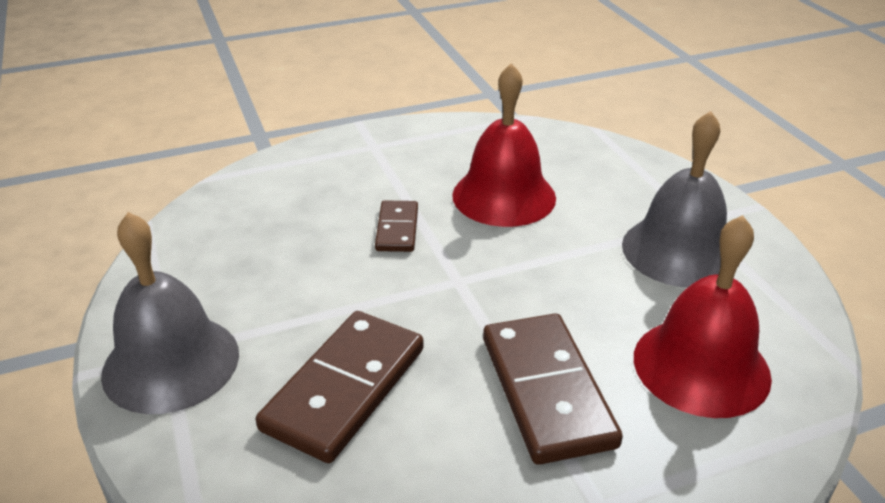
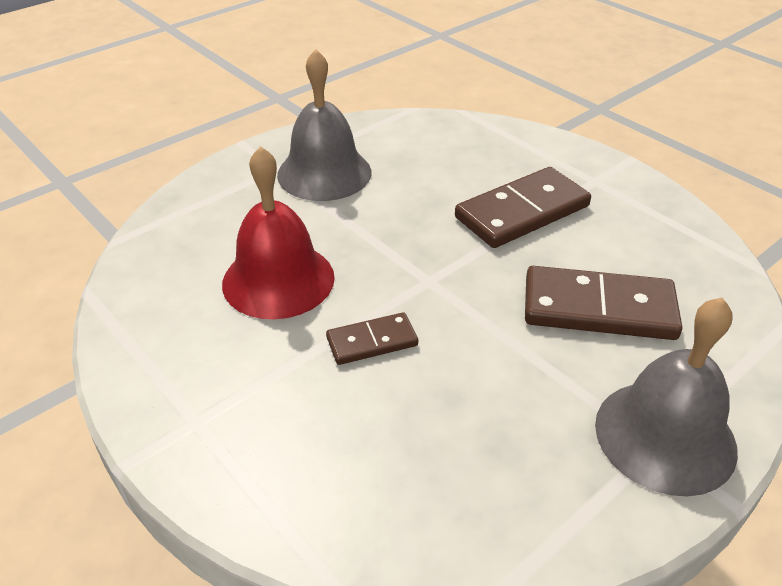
camera: 110 degrees left, 5 degrees up
red bell [634,215,772,418] -> none

